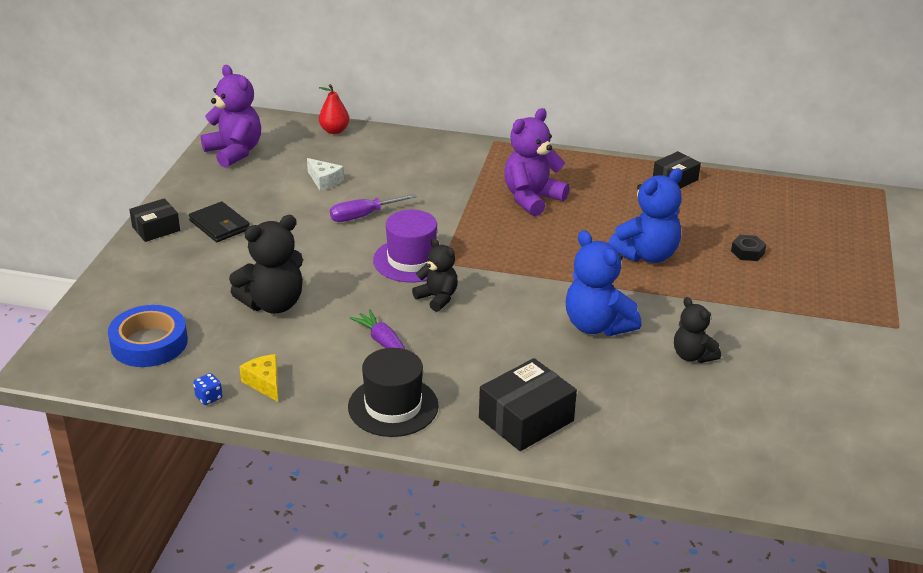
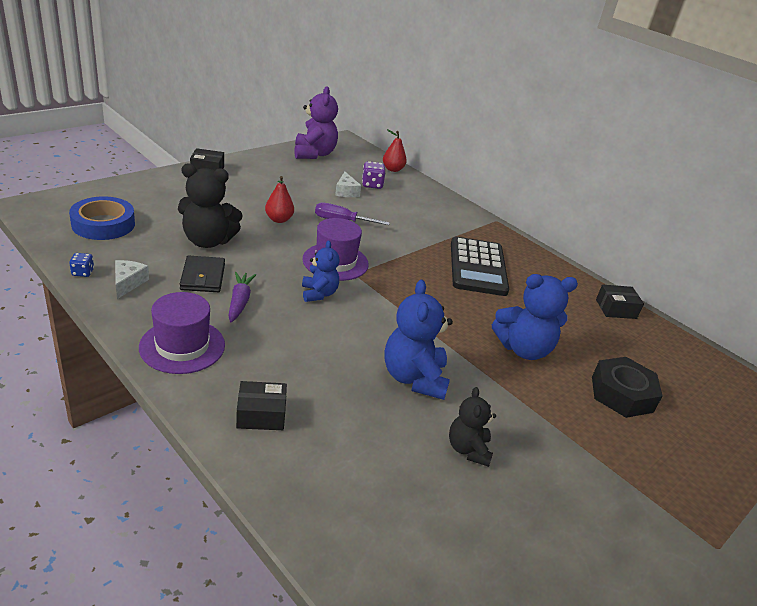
camera: 30 degrees right, 0 degrees up
black wallet [189,201,250,242] -> black wallet moved to [180,255,225,292]
yellow cheese [239,354,278,402] -> white cheese [115,260,149,299]
black hat [348,348,439,437] -> purple hat [139,292,225,374]
black teddy bear [412,238,458,312] -> blue teddy bear [302,241,339,302]
black box [479,358,577,451] -> black box [236,381,287,430], size x0.63
purple teddy bear [504,108,570,216] -> black calculator [451,237,509,296]
black nut [731,235,766,261] -> black nut [592,357,662,418], size x1.94
none -> red pear [265,176,294,223]
none -> purple dice [362,161,385,189]

